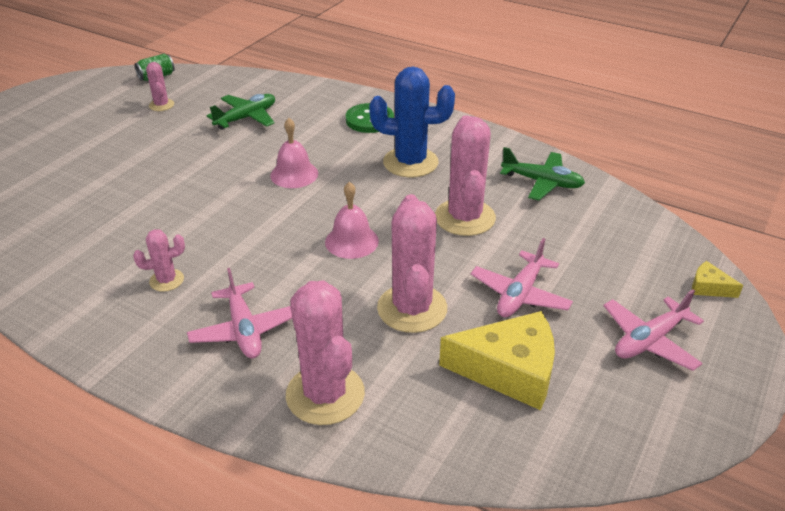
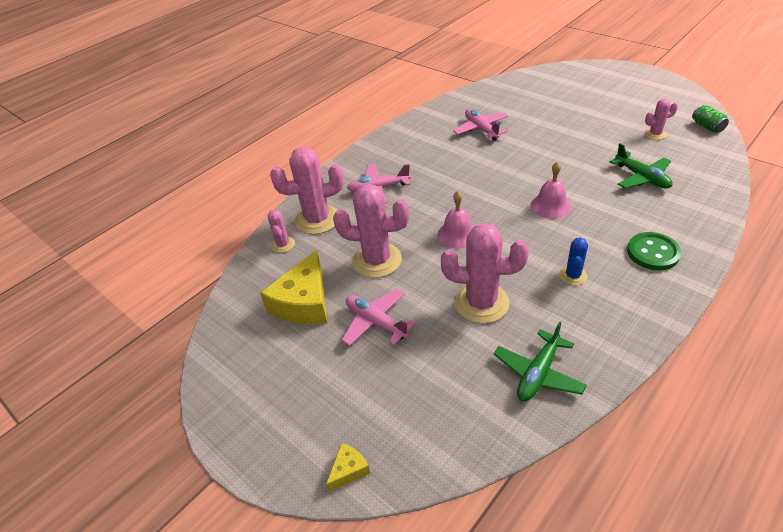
camera: 105 degrees right, 5 degrees up
pink cactus [133,229,185,292] -> pink cactus moved to [267,210,295,253]
blue cactus [369,67,455,177] -> blue cactus [559,238,588,285], size x0.50
pink plane [603,290,704,371] -> pink plane moved to [453,109,508,141]

